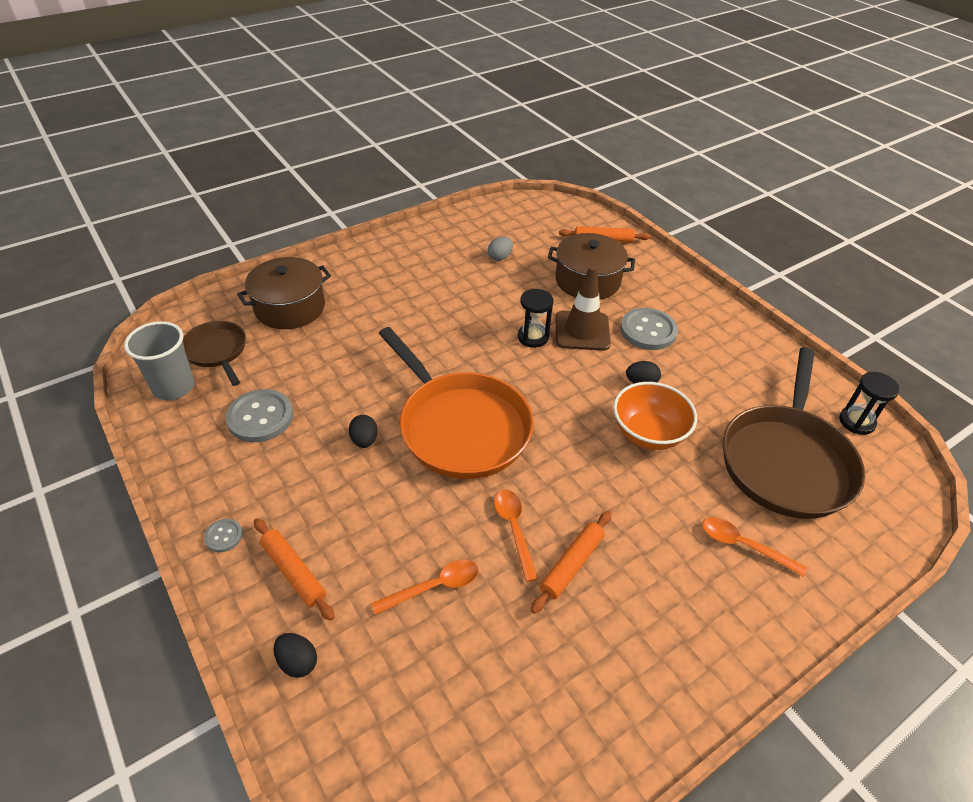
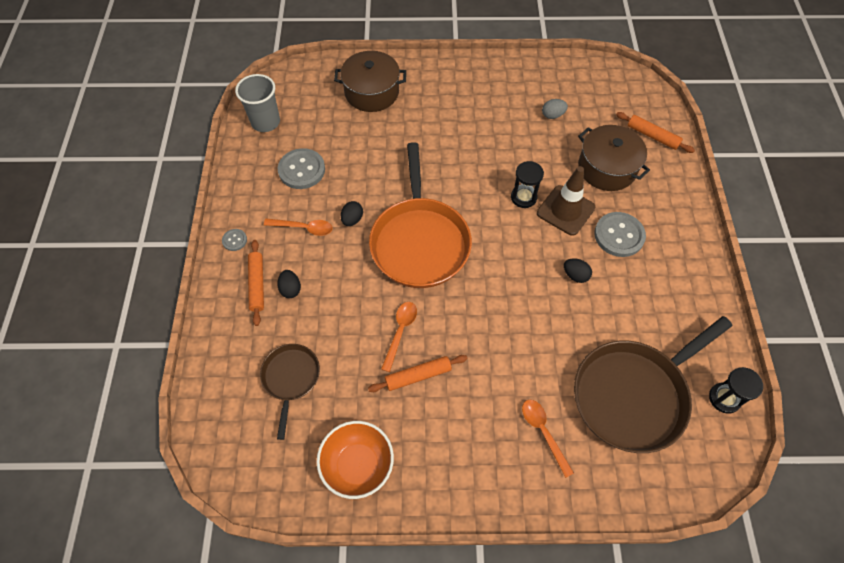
camera: 35 degrees right, 15 degrees up
brown pan [183,321,246,386] -> brown pan moved to [260,344,320,440]
black egg [273,633,317,678] -> black egg moved to [277,270,301,298]
orange spoon [371,560,479,615] -> orange spoon moved to [264,218,332,236]
orange bowl [613,382,697,450] -> orange bowl moved to [317,421,394,499]

